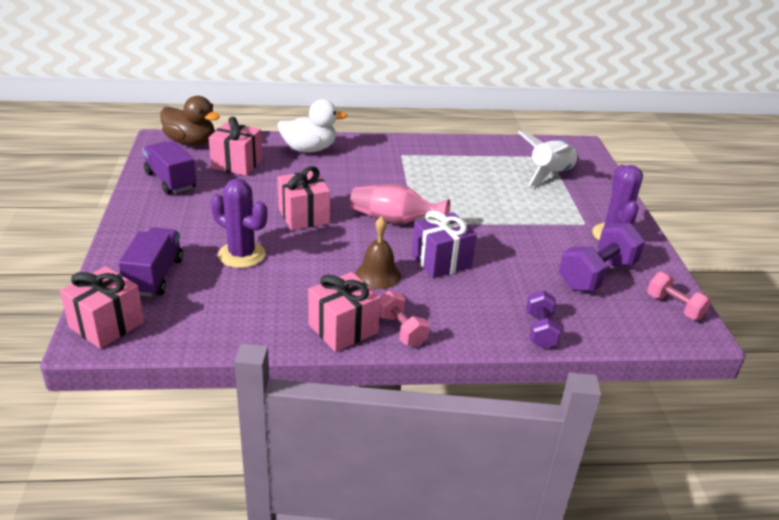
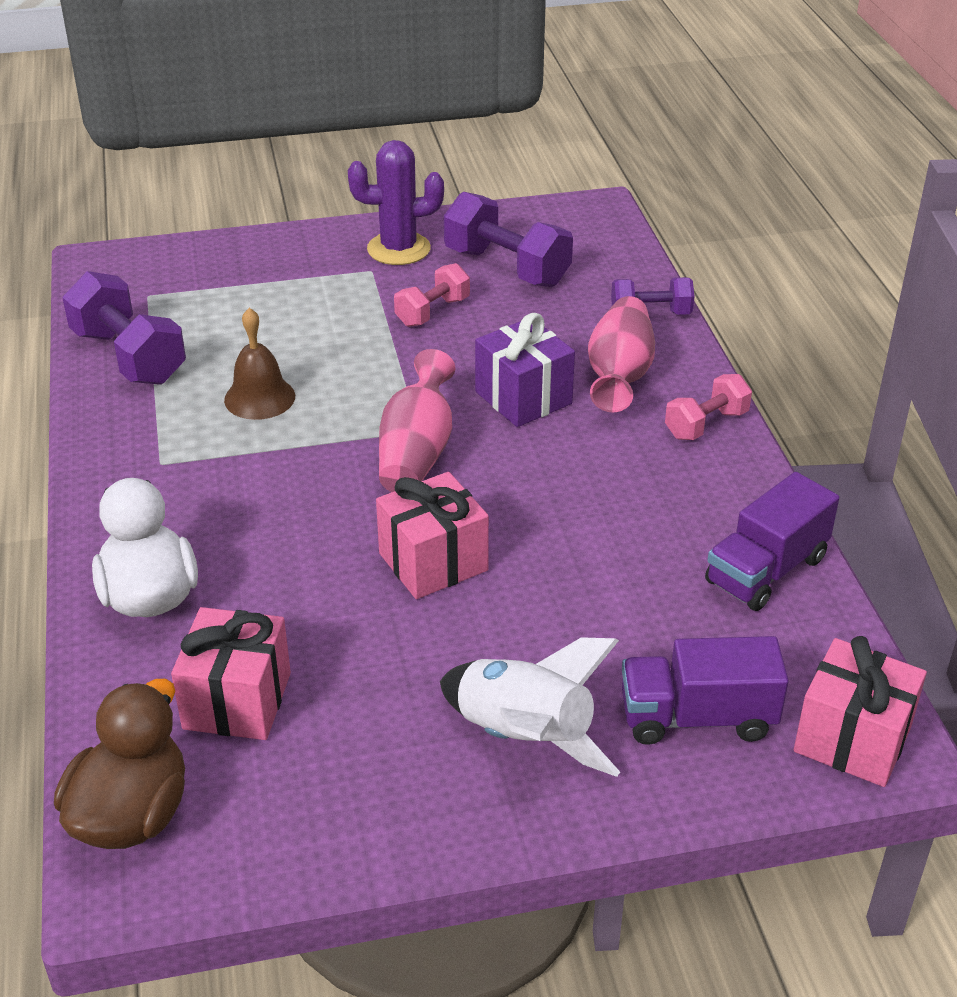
camera: 95 degrees left, 5 degrees up
purple truck [143,141,196,195] -> purple truck moved to [705,472,839,611]
purple cactus [211,179,268,268] -> none
pink gift [308,272,381,352] -> none
brown bell [355,216,401,289] -> brown bell moved to [224,308,295,420]
white rocket [518,130,578,186] -> white rocket moved to [440,637,620,777]
pink dumbbell [647,272,712,320] -> pink dumbbell moved to [394,263,470,327]
none -> purple dumbbell [62,271,186,385]
none -> pink vase [588,296,655,412]

